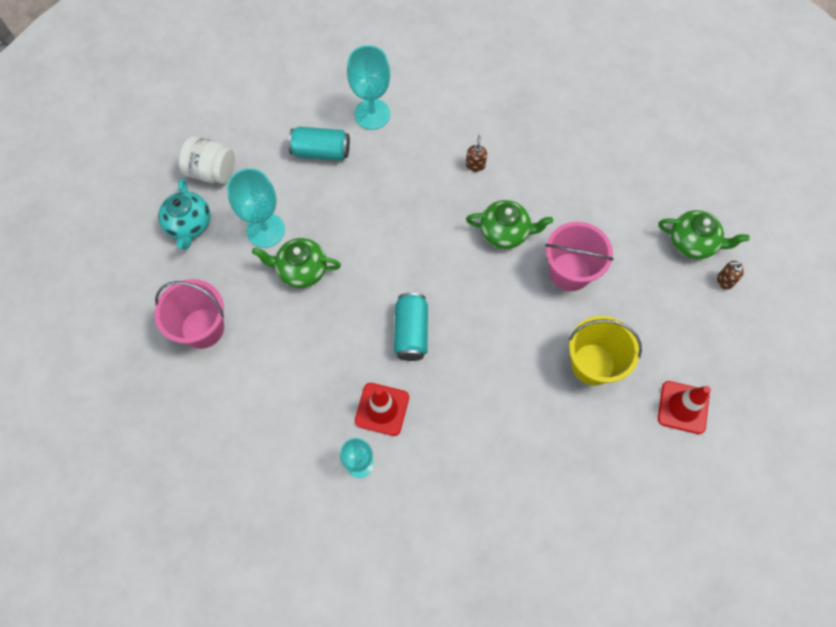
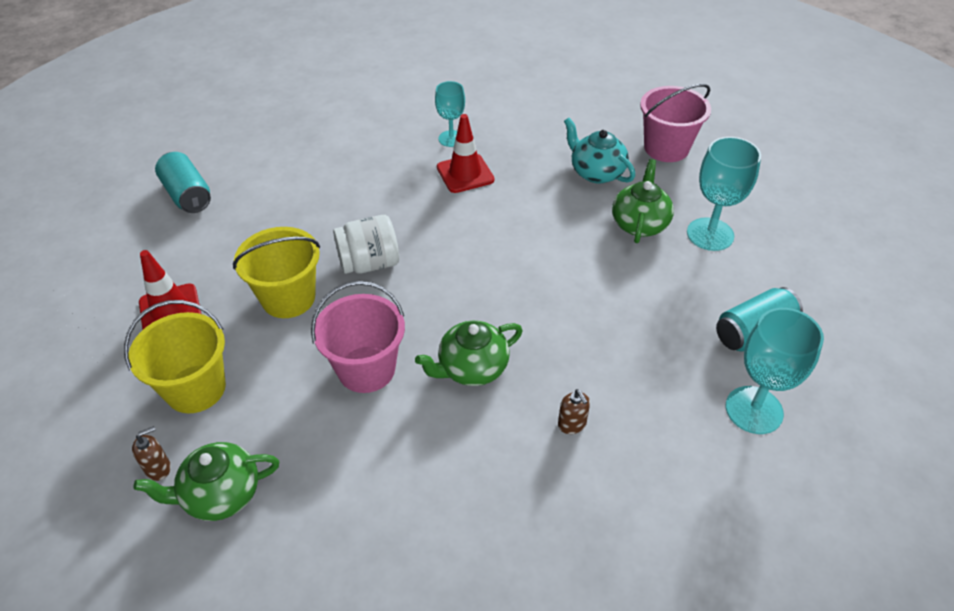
camera: 145 degrees right, 20 degrees down
turquoise teapot [158,179,211,250] -> turquoise teapot moved to [564,118,635,183]
white jar [178,136,235,184] -> white jar moved to [333,215,399,274]
green teapot [252,238,341,288] -> green teapot turned 45 degrees counterclockwise [612,159,674,243]
turquoise can [394,293,428,361] -> turquoise can moved to [155,152,211,213]
none -> yellow bucket [124,300,226,413]

